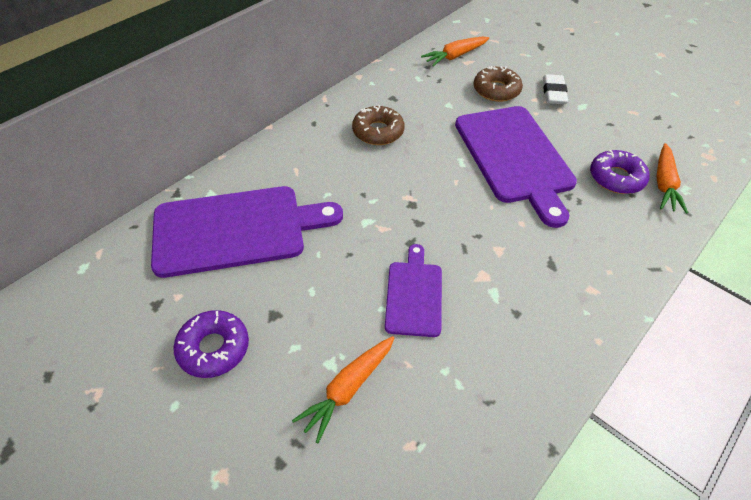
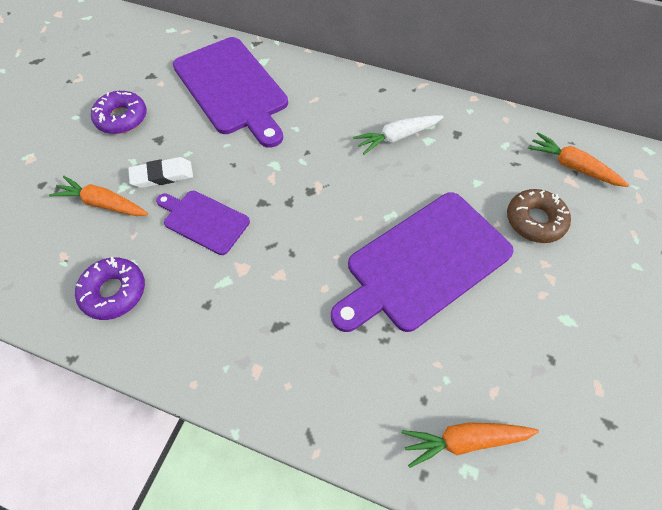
camera: 70 degrees right, 10 degrees up
brown donut [352,105,405,145] -> white carrot [353,115,443,155]
purple cutting board [385,244,442,337] -> purple cutting board turned 135 degrees counterclockwise [156,191,250,255]
white eraser [543,74,568,104] -> white eraser moved to [128,157,193,188]
purple donut [590,150,650,194] -> purple donut moved to [75,257,145,320]

